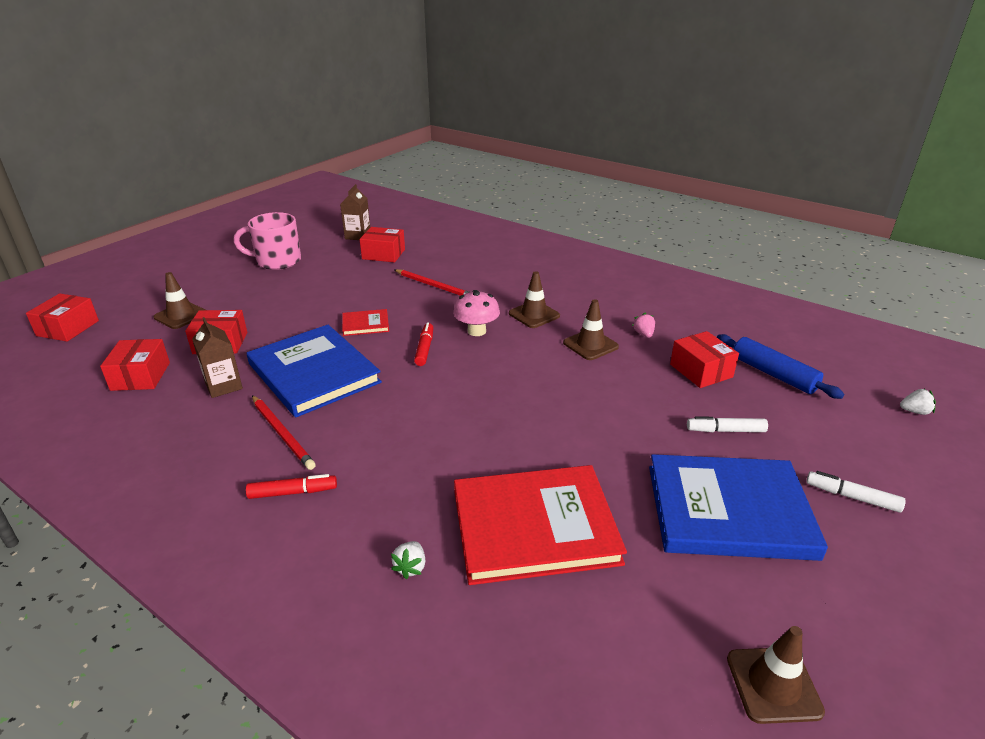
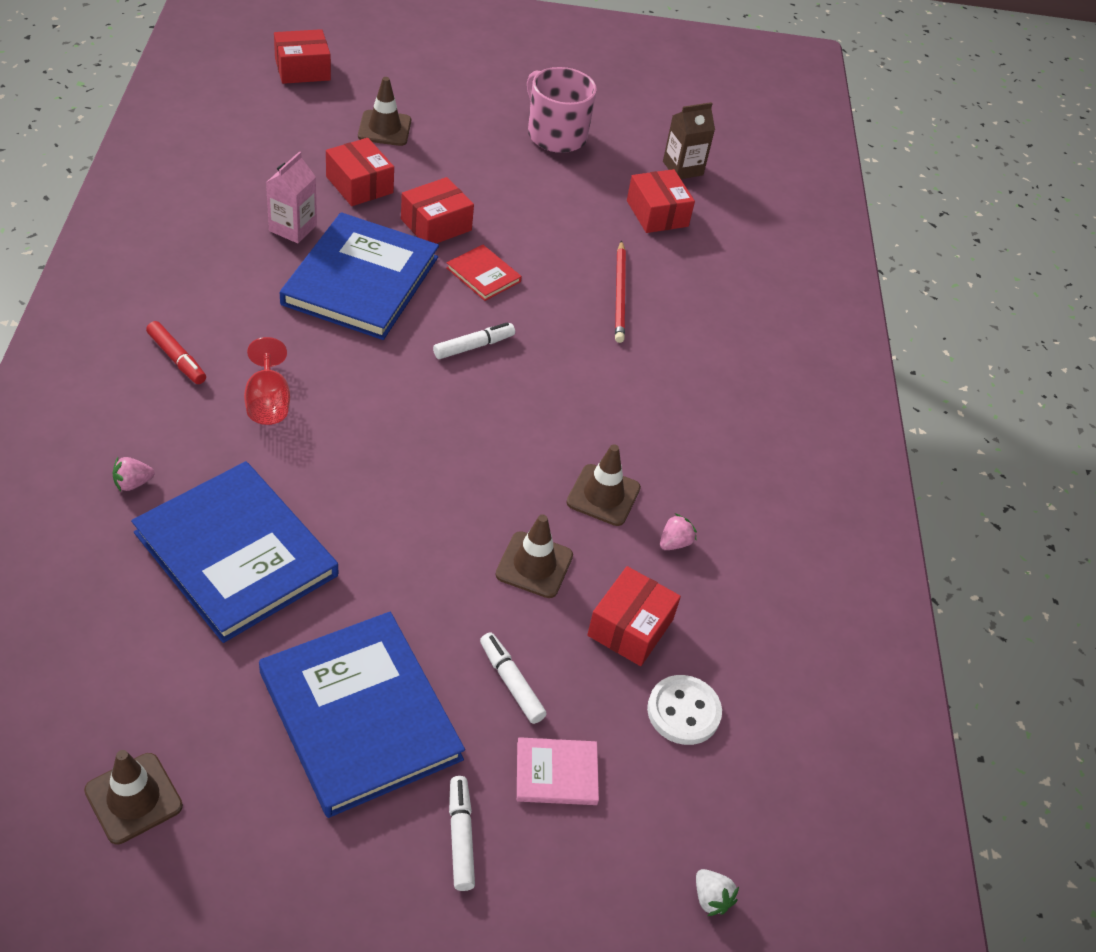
camera: 50 degrees right, 15 degrees up
red box [100,339,170,391] -> red box moved to [401,177,474,244]
brown carton [192,317,243,398] -> pink carton [266,151,317,243]
red pencil [252,395,316,470] -> none
white strawberry [391,541,425,579] -> pink strawberry [112,457,155,491]
red marker [414,322,433,366] -> white marker [433,322,515,359]
pink mushroom [453,290,500,336] -> none
red book [454,465,627,585] -> blue book [131,461,338,643]
brown traffic cone [509,271,560,328] -> brown traffic cone moved to [495,514,573,598]
blue rolling pin [717,334,844,399] -> white button [647,675,722,745]
none -> red goblet [244,337,290,425]
none -> pink book [517,737,599,805]

